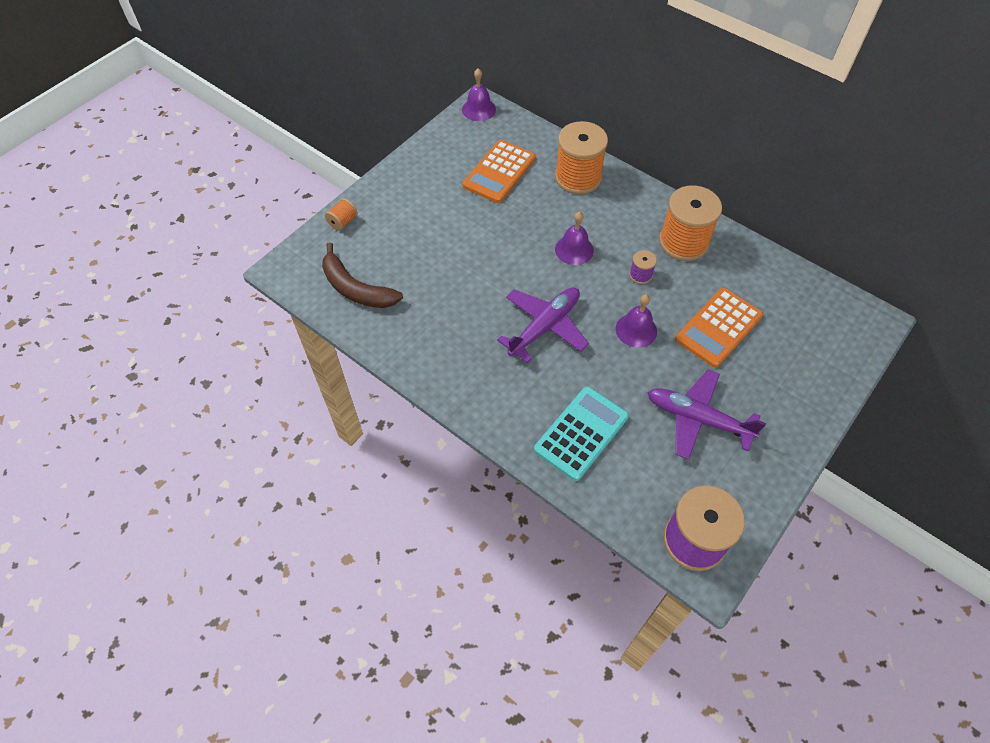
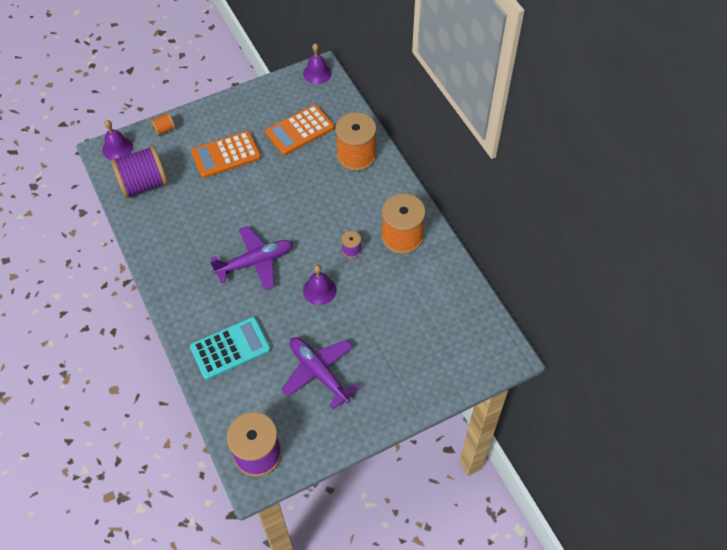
camera: 25 degrees right, 0 degrees up
brown banana [322,242,403,308] -> purple spool [111,146,168,198]
purple bell [555,212,594,265] -> purple bell moved to [102,120,133,160]
orange calculator [675,288,763,368] -> orange calculator moved to [191,131,261,178]

